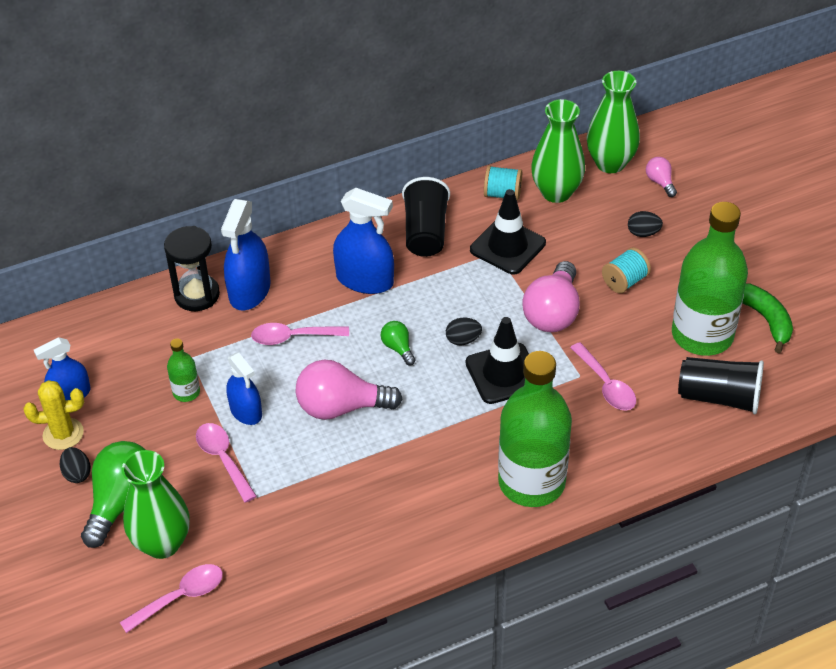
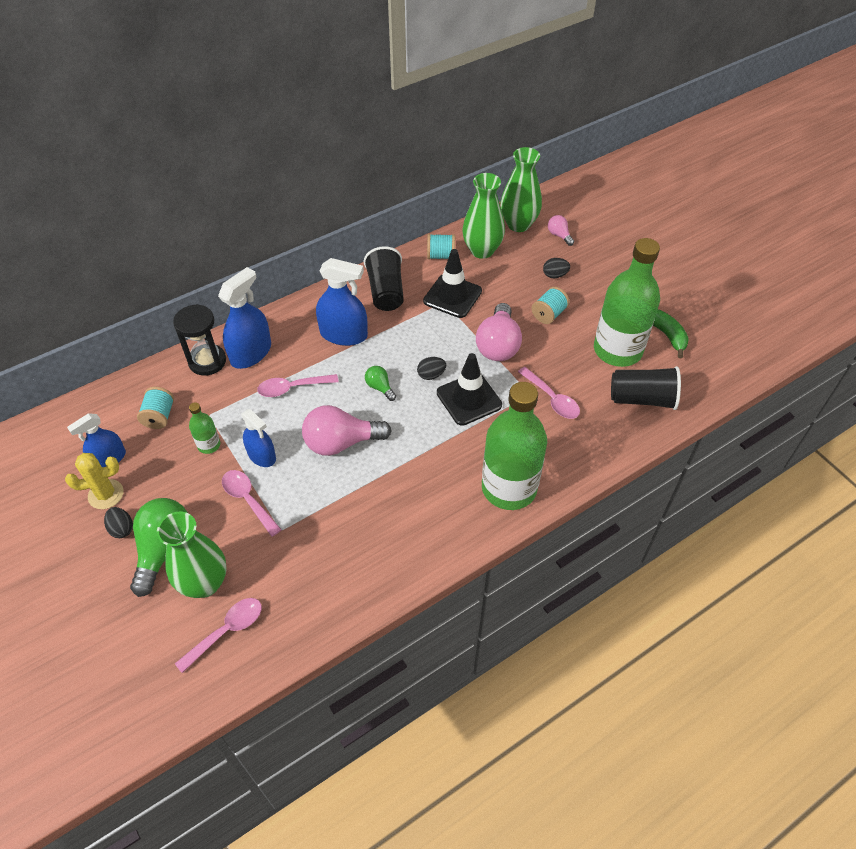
camera: 10 degrees left, 5 degrees up
blue spray bottle [221,199,271,310] -> blue spray bottle turned 150 degrees counterclockwise [218,267,271,369]
none -> turquoise spool [137,387,174,429]

